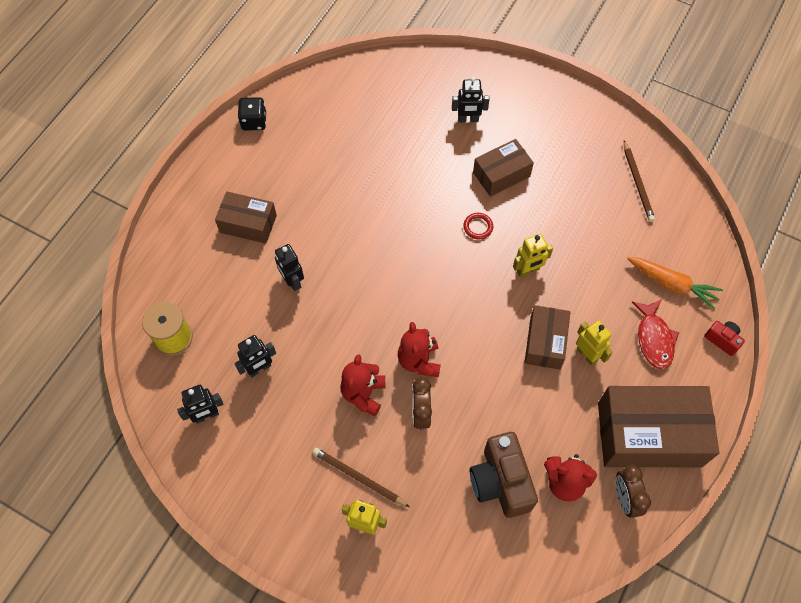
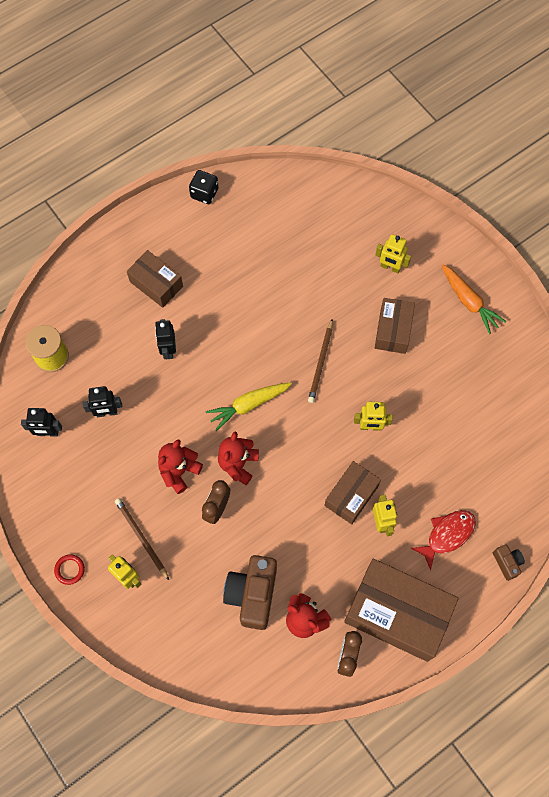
camera: 25 degrees right, 5 degrees up
black robot [452,77,490,123] -> yellow robot [375,234,411,273]
red ring [463,213,493,239] -> red ring moved to [54,554,85,585]
brown box [473,139,534,197] -> brown box turned 75 degrees counterclockwise [375,298,415,354]
brown pencil [624,140,655,222] -> brown pencil moved to [308,319,333,403]
orange carrot [627,257,723,310] -> orange carrot moved to [442,264,506,334]
red fish [632,299,679,369] -> red fish turned 150 degrees counterclockwise [411,510,476,571]
red camera [704,321,745,356] -> brown camera [493,545,525,581]
none -> yellow carrot [206,383,292,431]

